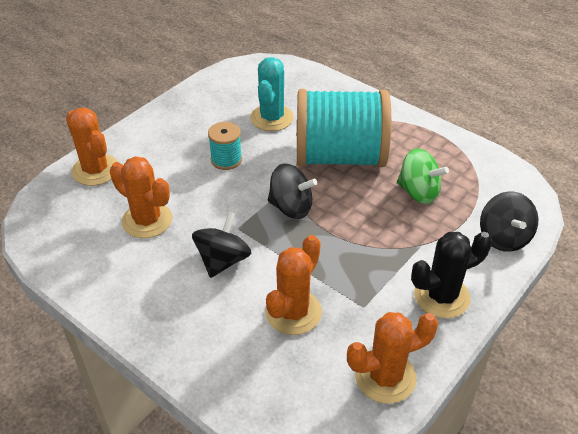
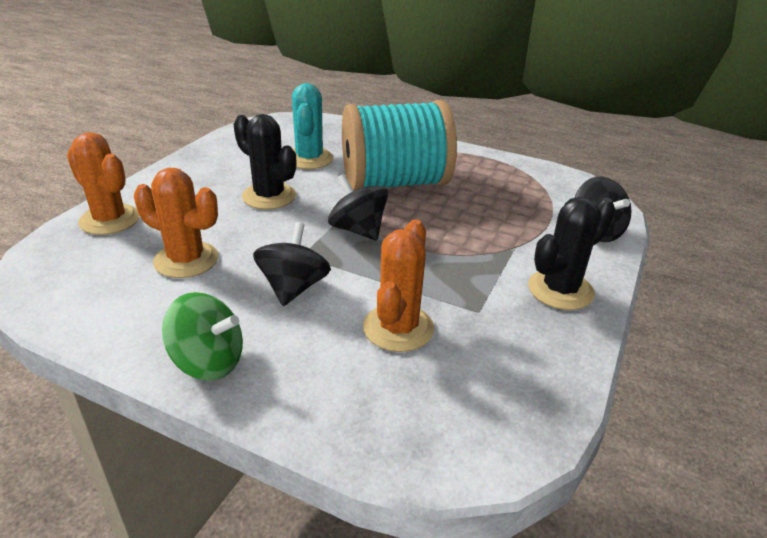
camera: 15 degrees left, 10 degrees down
turquoise spool [208,122,242,170] -> black cactus [233,114,296,209]
black spinning top [268,164,317,219] -> black spinning top turned 135 degrees counterclockwise [328,174,388,241]
orange cactus [347,312,438,404] -> none
green spinning top [397,148,449,204] -> green spinning top moved to [162,292,243,380]

